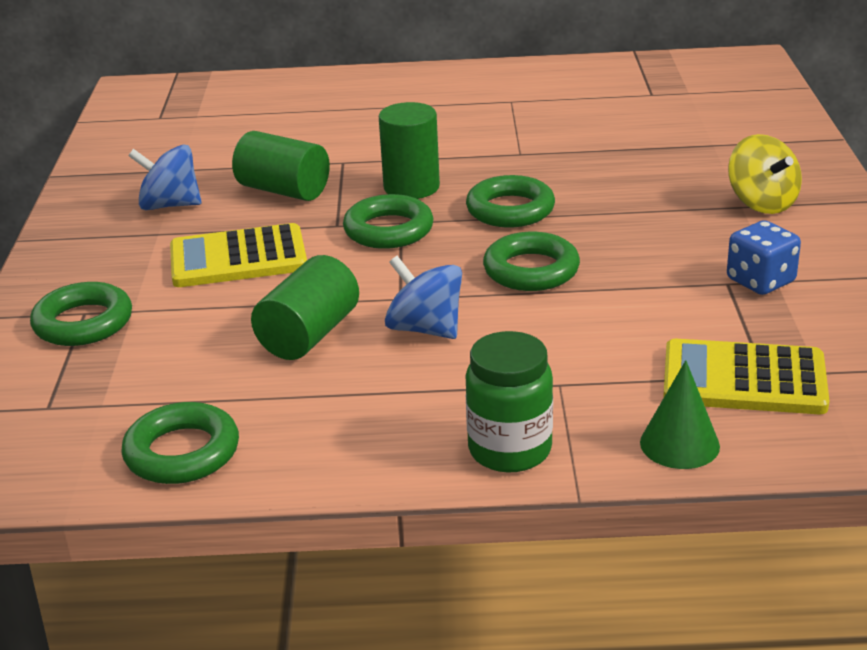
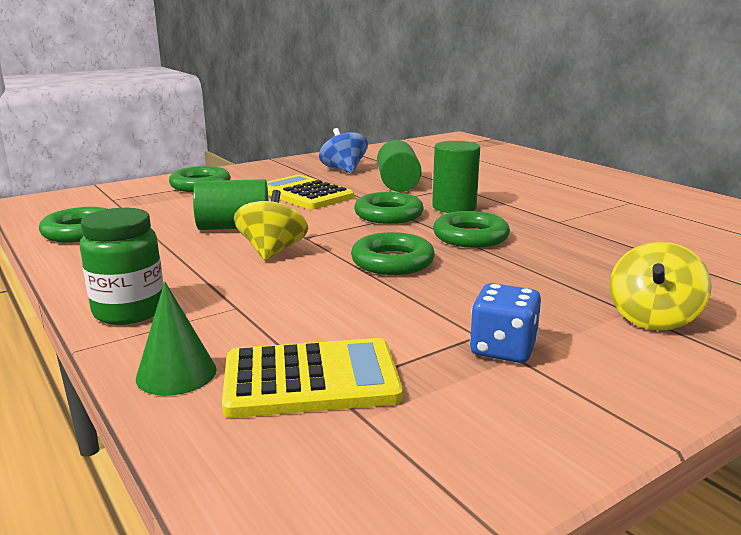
camera: 55 degrees right, 10 degrees down
blue spinning top [385,256,462,339] -> yellow spinning top [234,190,308,261]
yellow calculator [663,339,830,414] -> yellow calculator turned 105 degrees clockwise [222,338,403,418]

